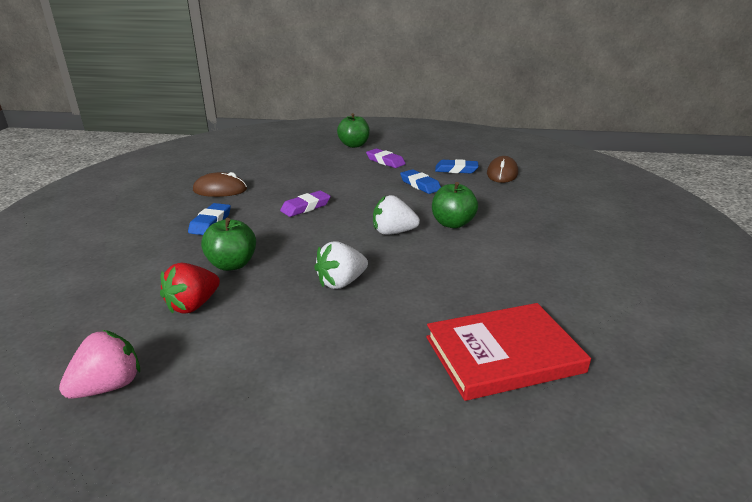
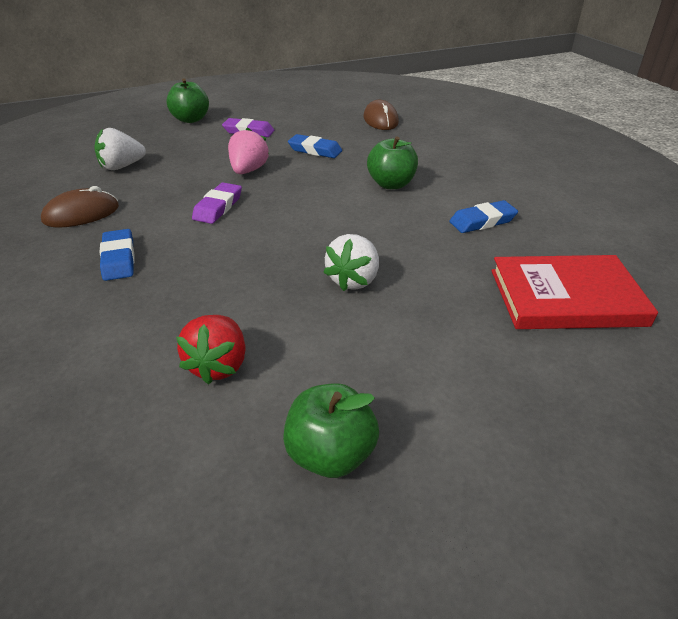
camera: 30 degrees left, 10 degrees up
pink strawberry [59,330,140,399] -> pink strawberry moved to [228,127,269,174]
green apple [201,218,256,271] -> green apple moved to [283,383,379,478]
white strawberry [373,195,420,235] -> white strawberry moved to [94,128,146,170]
red book [426,303,591,401] -> red book turned 45 degrees clockwise [491,255,658,329]
blue eraser [435,159,479,173] -> blue eraser moved to [449,200,518,233]

